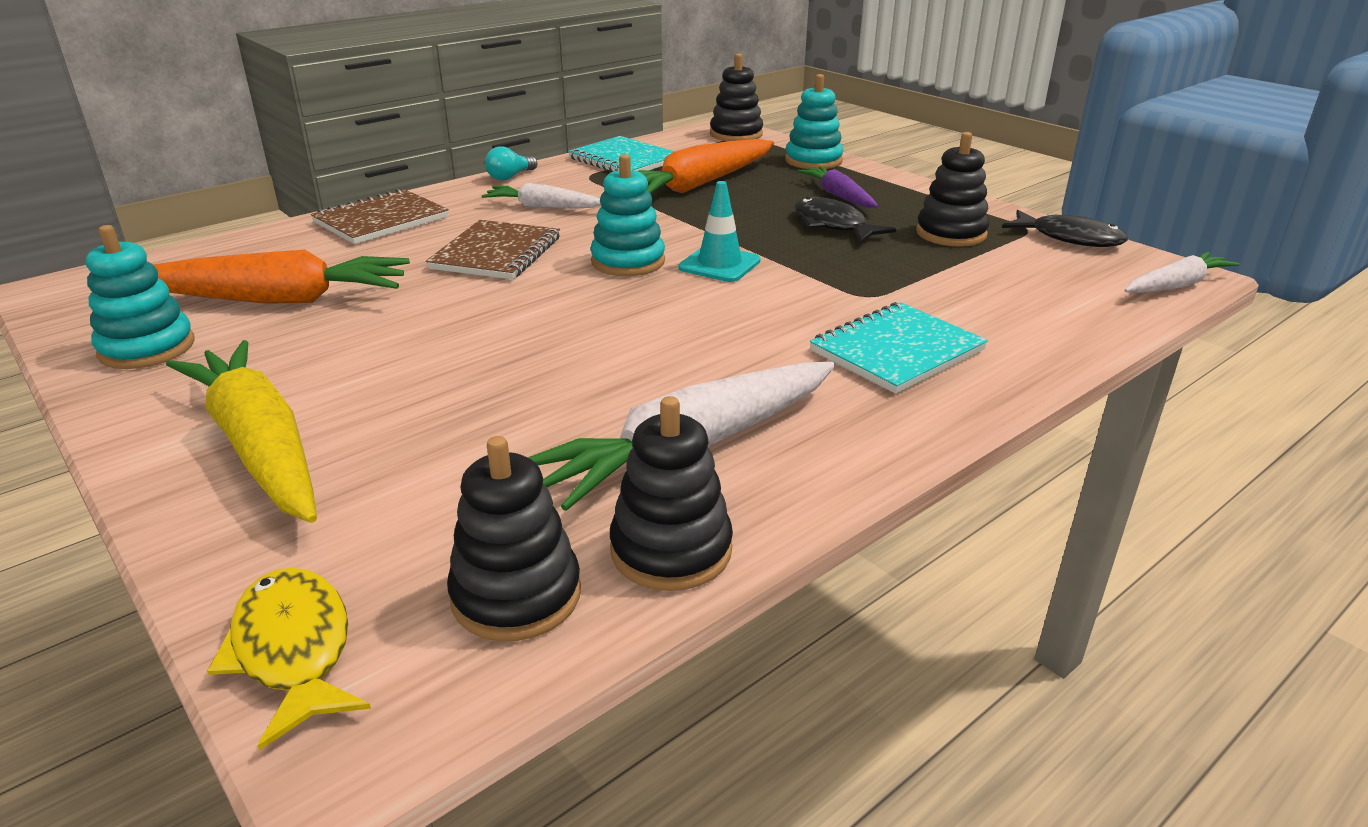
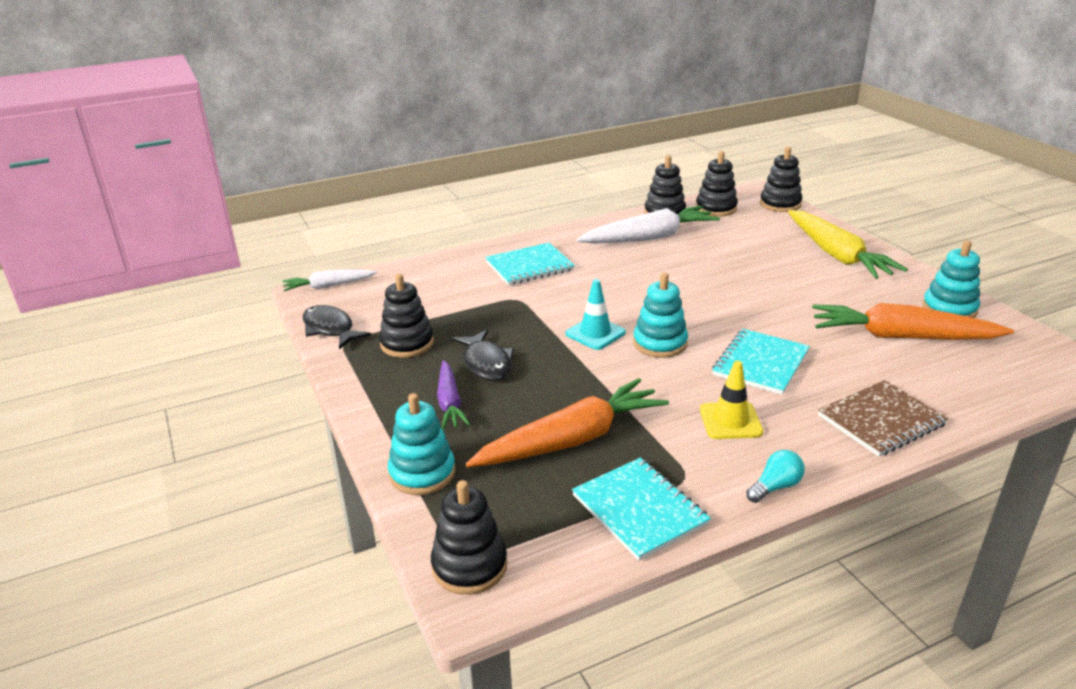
camera: 165 degrees left, 0 degrees up
yellow fish [207,567,371,750] -> black stacking toy [760,147,802,212]
brown notebook [426,220,560,280] -> turquoise notebook [712,329,810,395]
white carrot [481,183,601,209] -> yellow traffic cone [700,361,763,439]

